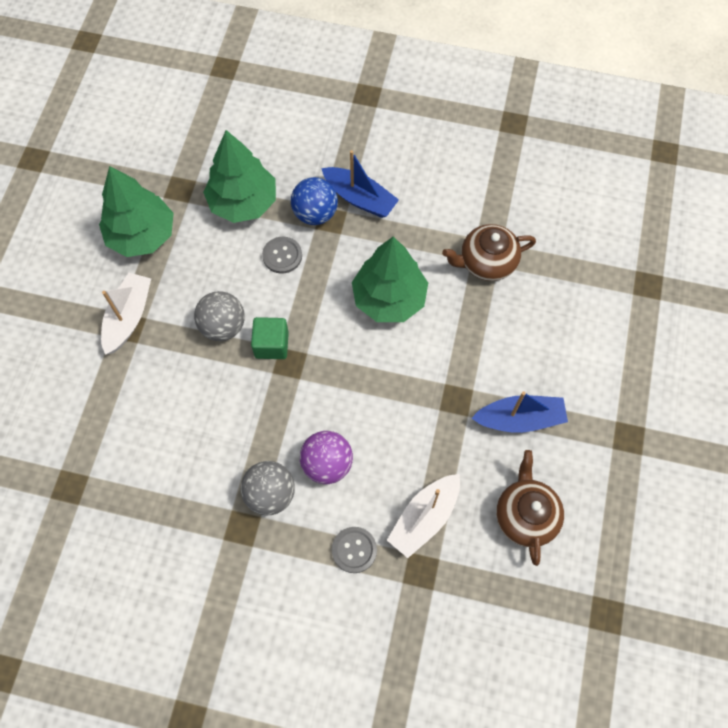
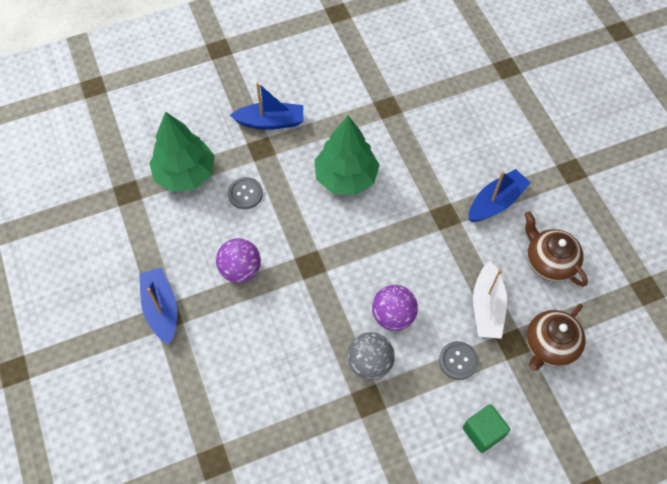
camera: 35 degrees left, 5 degrees down
green tree [99,166,174,257] -> none
white boat [101,273,151,355] -> blue boat [139,267,177,344]
grey ball [194,291,245,341] -> purple ball [216,238,261,283]
green cube [251,317,289,359] -> green cube moved to [463,404,510,453]
blue ball [291,177,338,225] -> none
brown teapot [442,224,536,281] -> brown teapot moved to [526,304,585,371]

